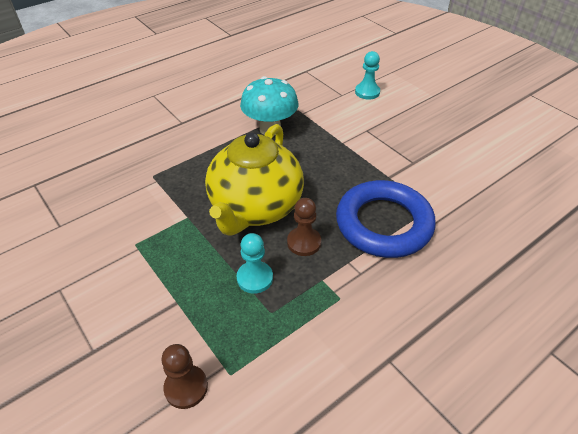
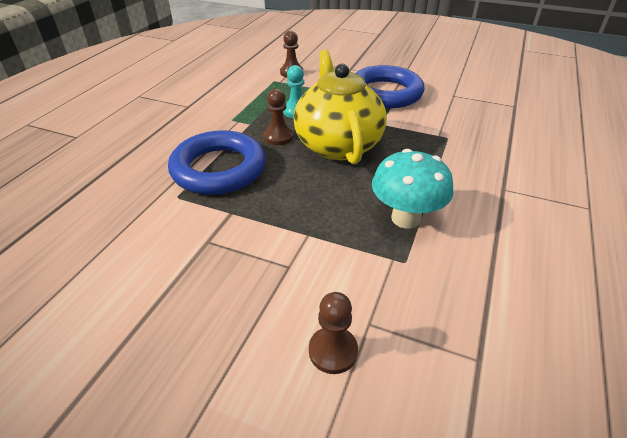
camera: 150 degrees right, 5 degrees down
turquoise pawn [355,51,380,99] -> brown pawn [309,292,358,374]
none -> blue ring [356,65,425,108]

